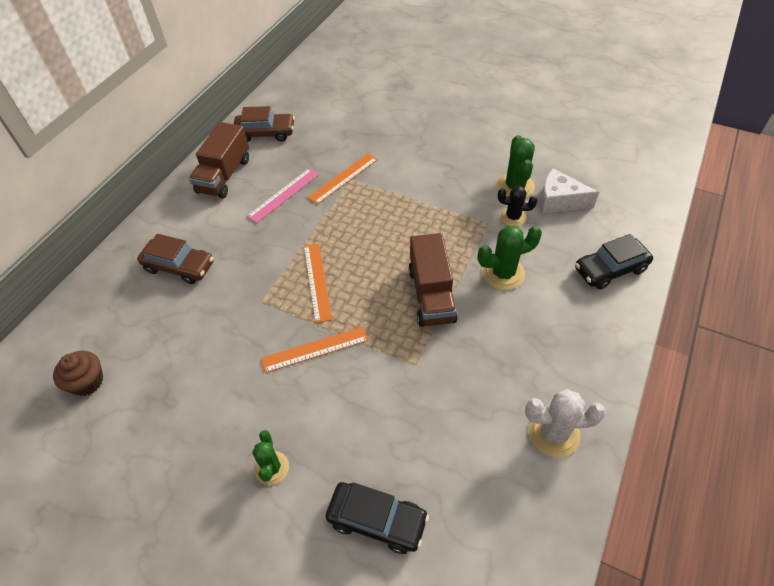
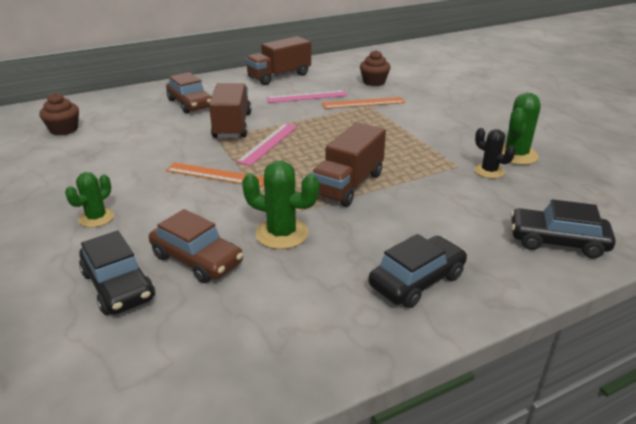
camera: 35 degrees right, 20 degrees down
brown car [234,106,295,142] -> brown car moved to [149,209,243,283]
orange ruler [304,243,332,323] -> pink ruler [236,123,298,166]
green cactus [478,225,542,290] -> green cactus moved to [242,161,319,249]
white cactus [525,389,606,458] -> none
white cheese [540,168,599,213] -> none
none -> brown truck [209,83,251,138]
none -> brown cupcake [360,50,391,86]
none -> black car [368,234,467,308]

